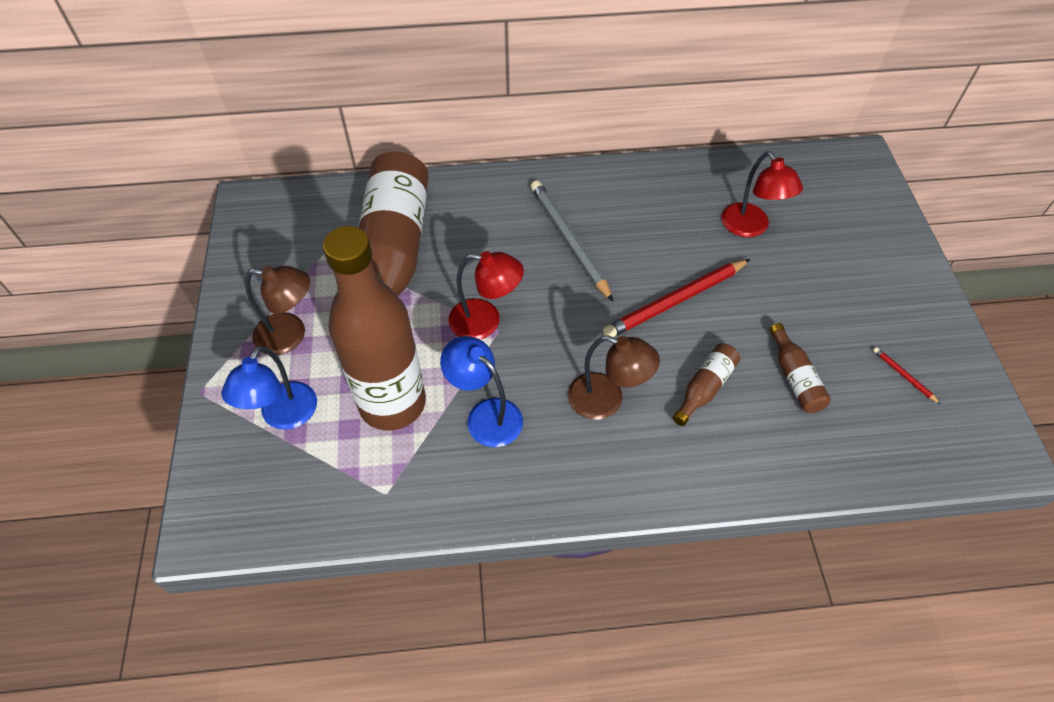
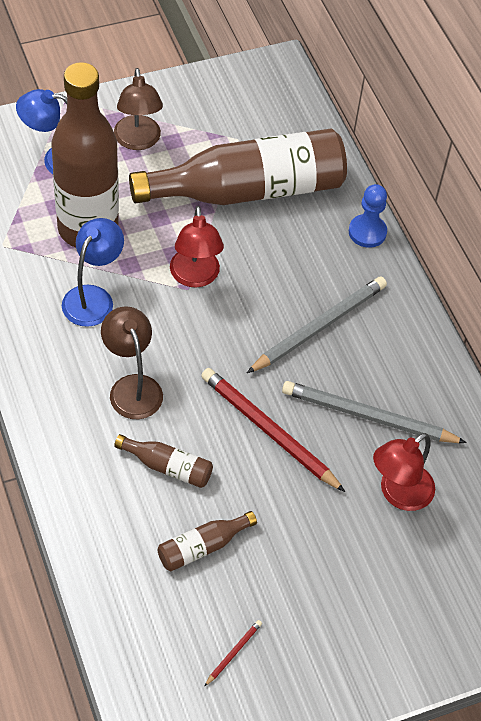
camera: 70 degrees right, 0 degrees up
brown lamp [568,335,660,420] -> brown lamp turned 150 degrees clockwise [101,306,163,419]
none -> grey pencil [282,381,467,443]
none -> blue pawn [349,184,387,248]

